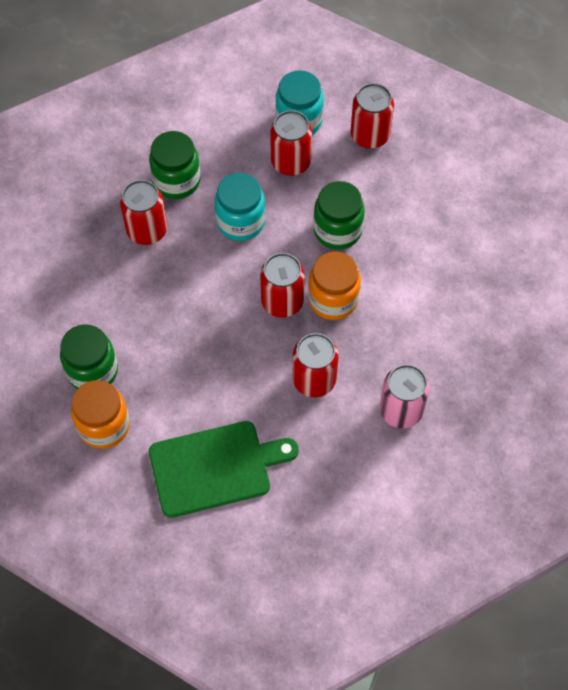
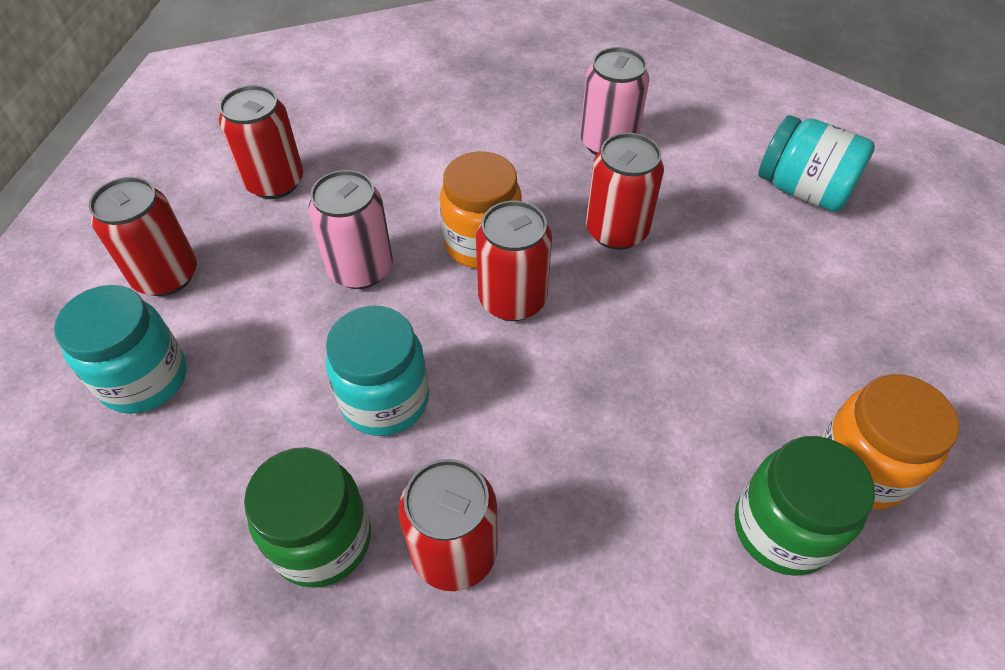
camera: 110 degrees left, 10 degrees down
green cutting board [149,421,299,518] -> none
red can [270,110,312,176] -> red can moved to [219,85,303,199]
green jar [313,181,365,250] -> pink can [308,170,393,289]
none -> turquoise jar [758,115,875,212]

